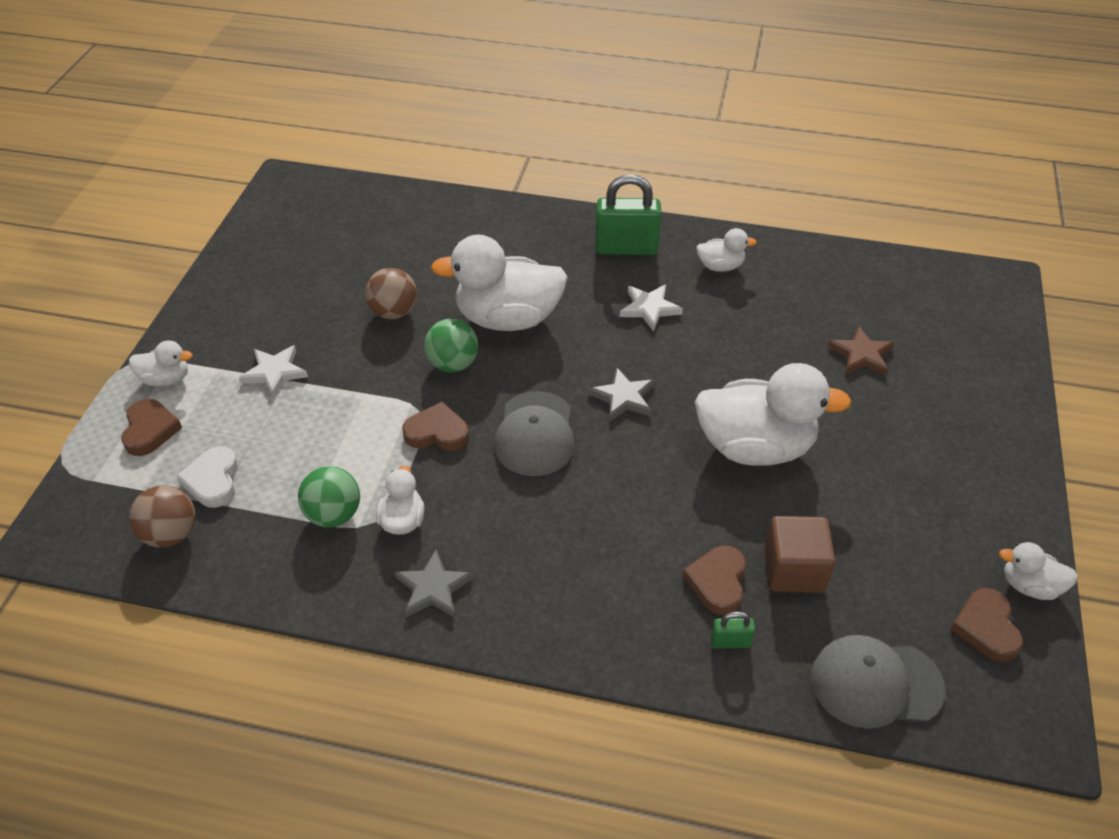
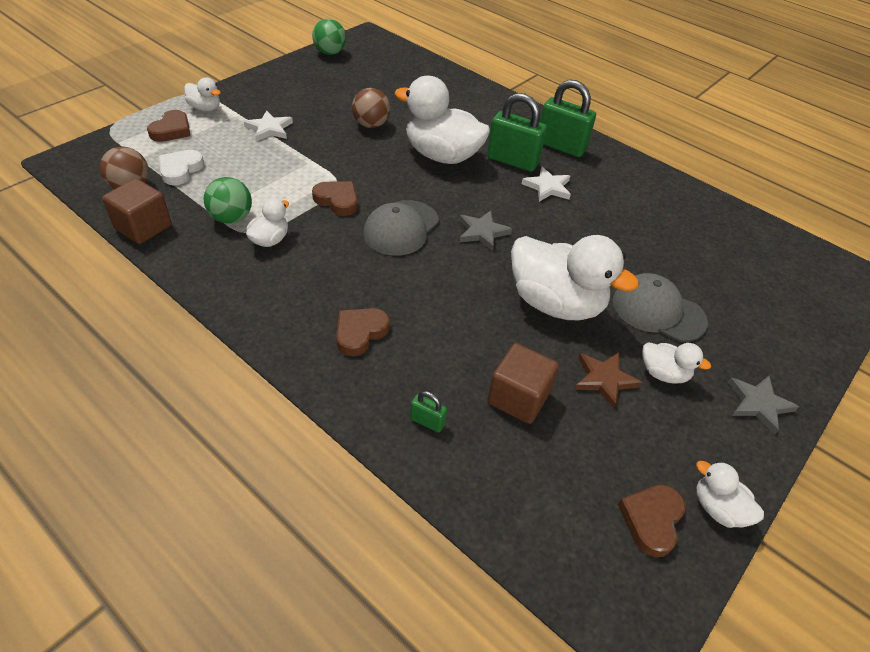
camera: 25 degrees right, 0 degrees up
grey star [395,550,473,618] -> grey star moved to [728,376,799,435]
green ball [424,319,478,373] -> green ball moved to [312,19,346,55]
brown heart [683,545,746,615] -> brown heart moved to [336,308,390,356]
white duck [696,228,757,272] -> white duck moved to [642,342,711,384]
grey cap [811,635,946,729] -> grey cap moved to [613,273,708,342]
brown star [828,326,894,376] -> brown star moved to [575,352,642,409]
none -> brown cube [102,178,172,244]
none -> green padlock [487,93,547,172]

